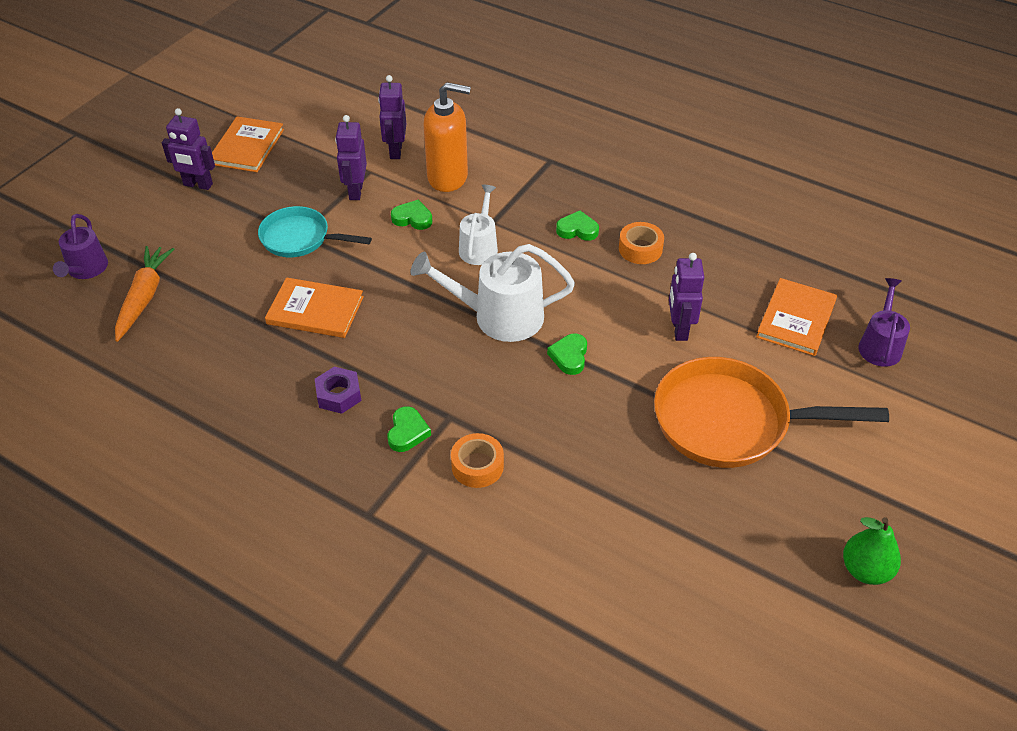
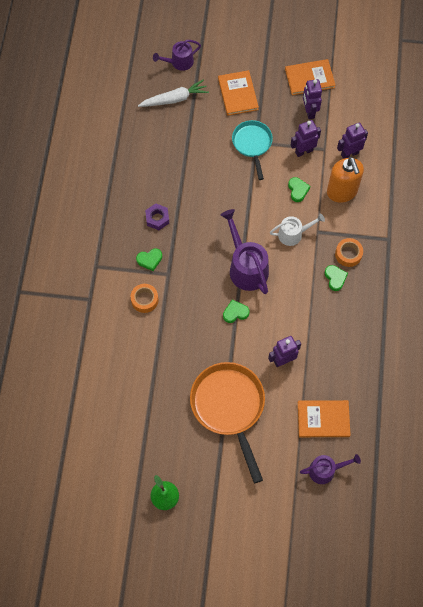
camera: 65 degrees right, 20 degrees up
orange carrot [115,246,174,342] -> white carrot [138,79,209,107]
purple robot [162,108,215,190] -> purple robot moved to [303,79,322,119]
orange book [265,277,364,338] -> orange book moved to [218,70,259,116]
white watering can [411,244,575,342] -> purple watering can [221,209,269,294]
orange tape [619,222,664,264] -> orange tape moved to [335,238,363,267]

